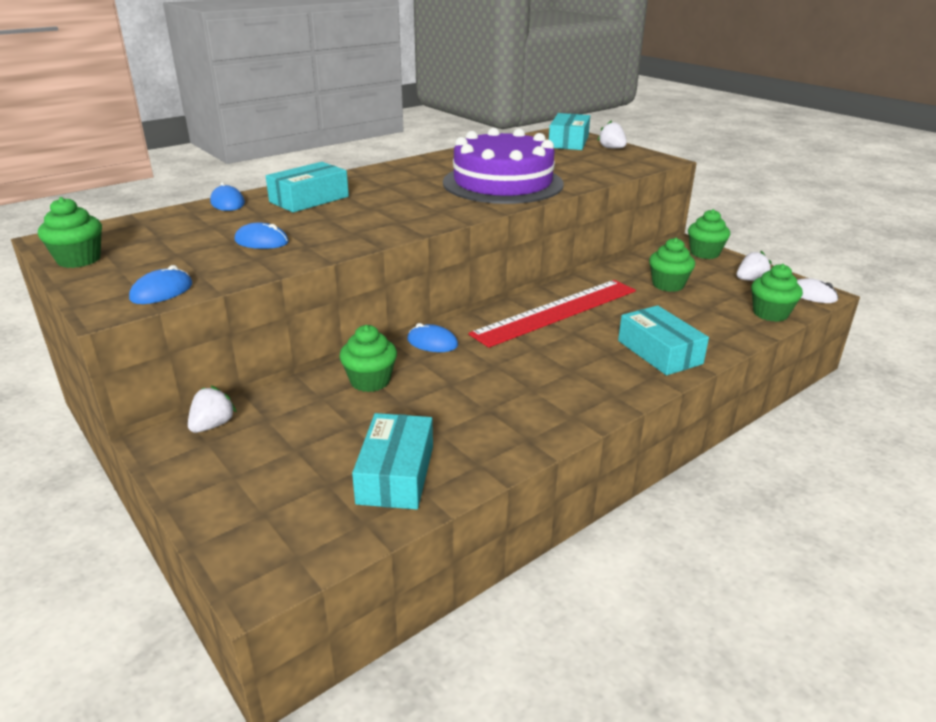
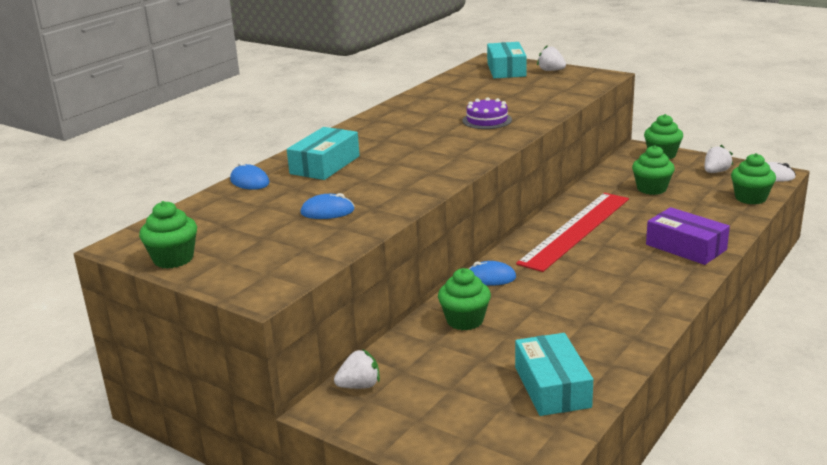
camera: 15 degrees left, 5 degrees down
blue mouse [129,265,192,304] -> none
white strawberry [188,386,237,433] -> white strawberry turned 60 degrees clockwise [334,349,380,389]
purple cake [443,128,563,204] -> purple cake [462,97,512,129], size x0.43
turquoise box [618,305,709,375] -> purple box [646,207,730,265]

